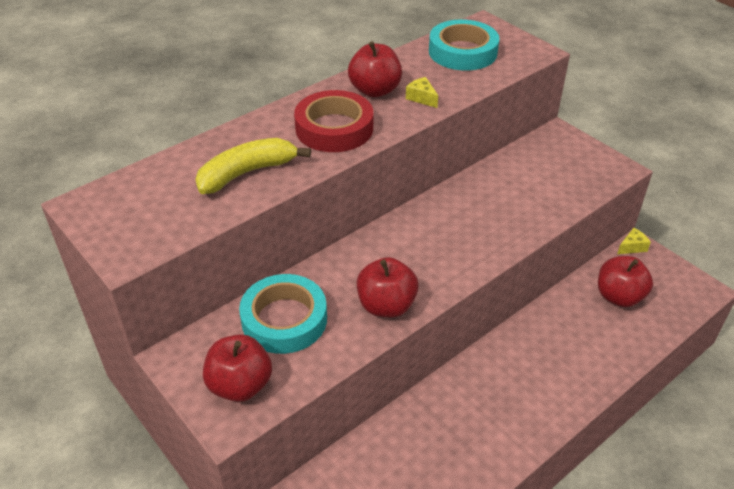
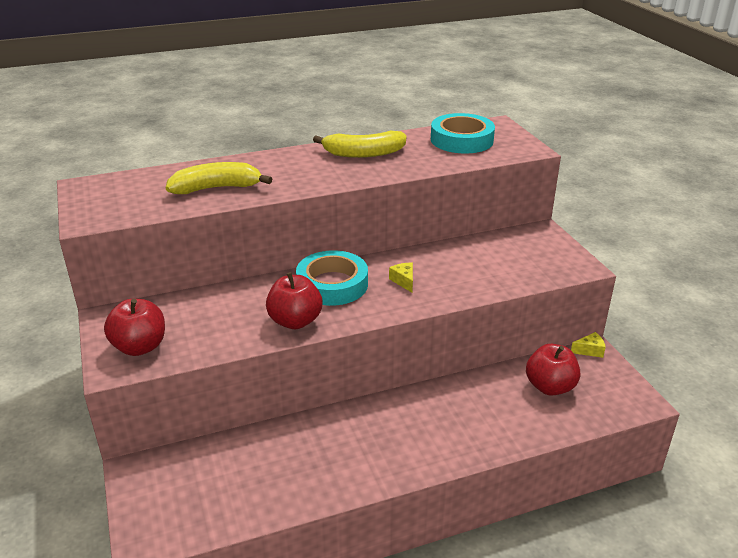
camera: 20 degrees right, 10 degrees down
turquoise tape [239,274,327,354] -> turquoise tape moved to [296,250,368,306]
red tape [294,90,373,152] -> none
red apple [348,41,402,97] -> yellow banana [313,131,407,158]
yellow cheese [406,77,438,108] -> yellow cheese moved to [389,263,413,293]

